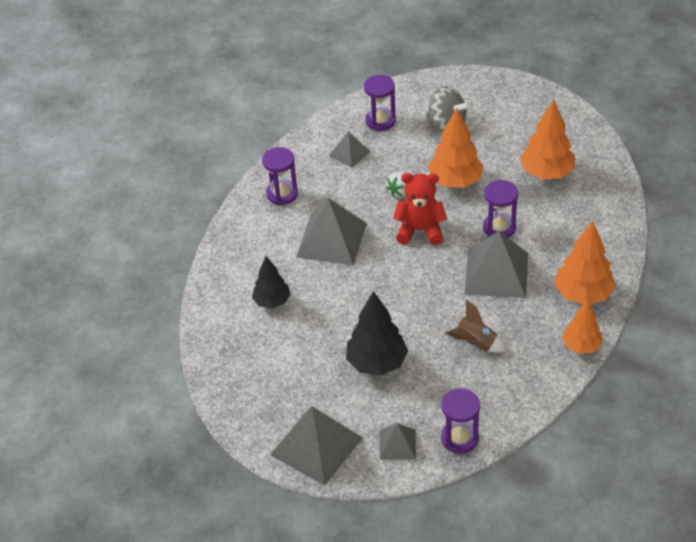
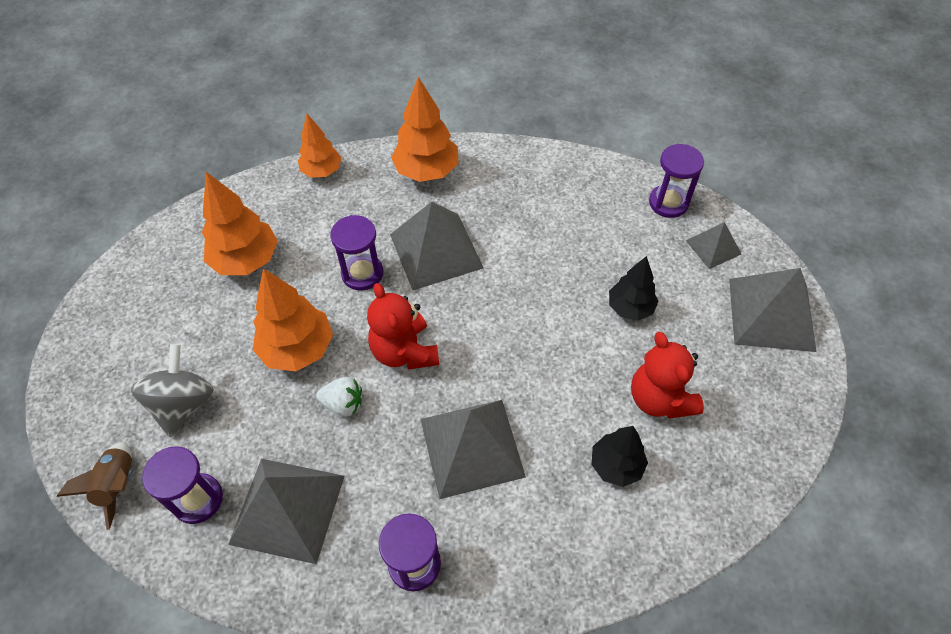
camera: 120 degrees left, 10 degrees up
grey pyramid [329,131,371,168] -> grey pyramid [228,459,345,564], size x1.87
black tree [346,291,408,376] -> black tree [609,256,659,321], size x0.65
brown rocket [445,299,506,353] -> brown rocket moved to [57,442,132,530]
orange tree [562,300,602,354] -> orange tree moved to [298,114,342,178]
none -> red teddy bear [631,332,704,419]

